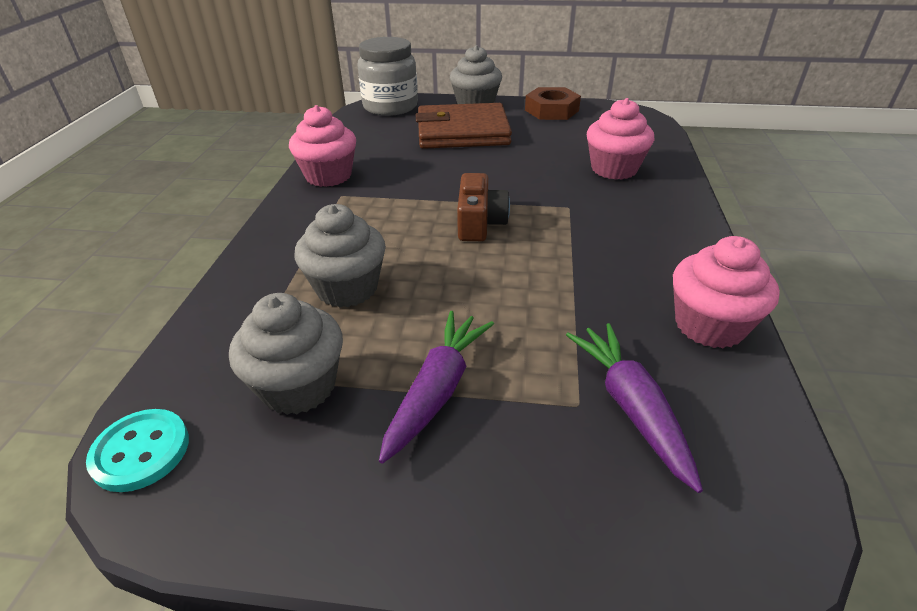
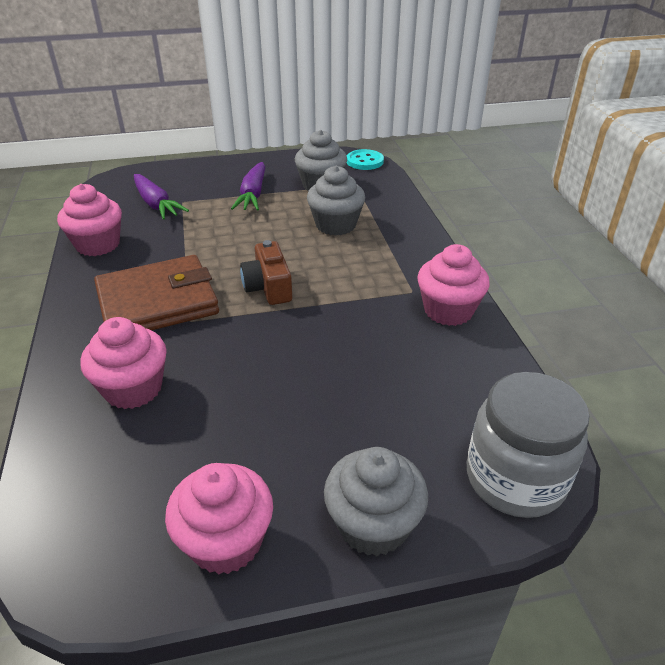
camera: 160 degrees right, 0 degrees up
brown wallet [416,103,512,149] -> brown wallet moved to [94,255,219,330]
brown nut [525,87,581,120] -> pink cupcake [165,463,273,575]

